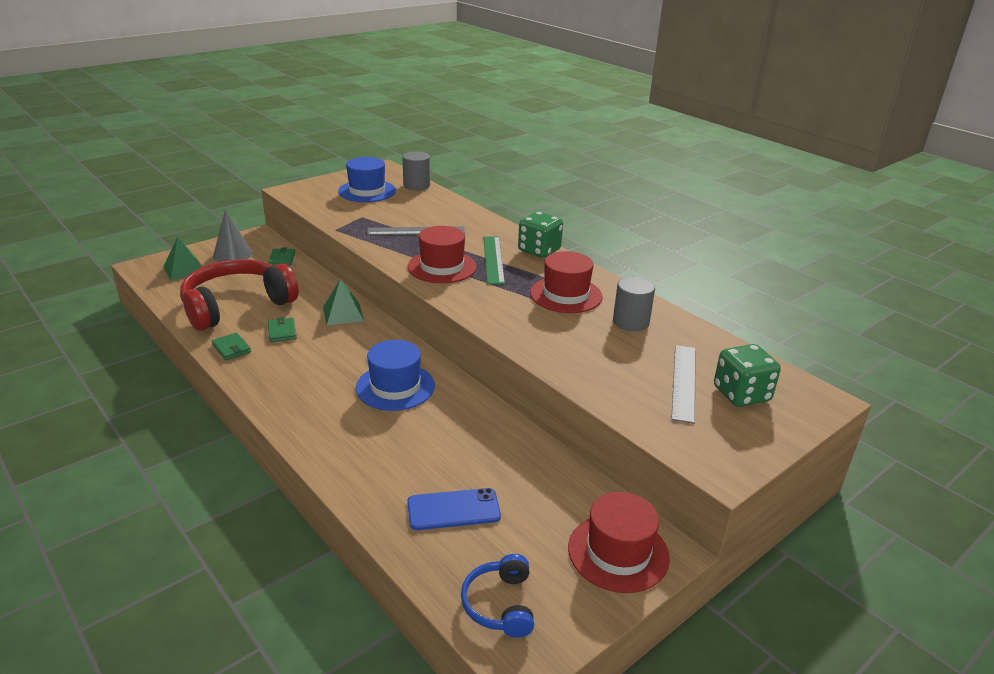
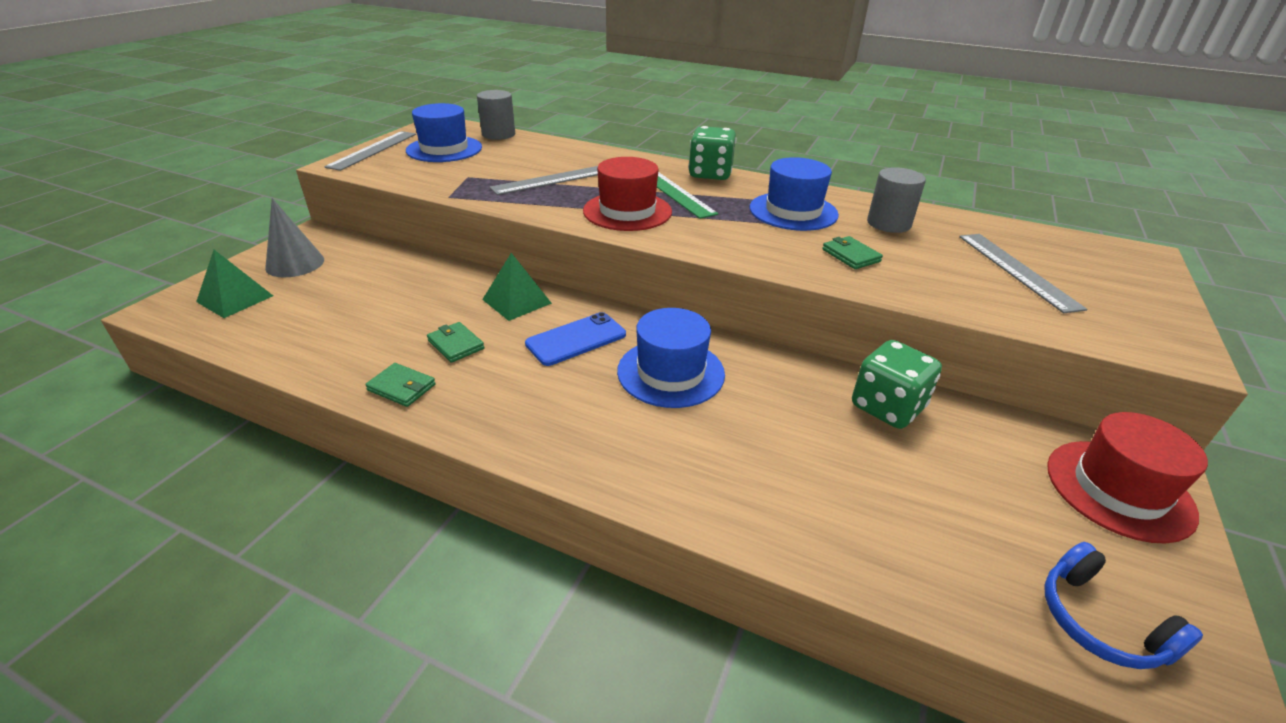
camera: 25 degrees left, 5 degrees up
red headphones [180,259,299,331] -> none
green wallet [268,247,295,266] -> green wallet moved to [822,236,883,269]
blue phone [407,488,501,530] -> blue phone moved to [525,312,626,366]
red hat [530,251,603,313] -> blue hat [750,157,839,231]
green dice [714,344,781,407] -> green dice moved to [852,340,942,429]
none -> grey ruler [324,131,416,171]

